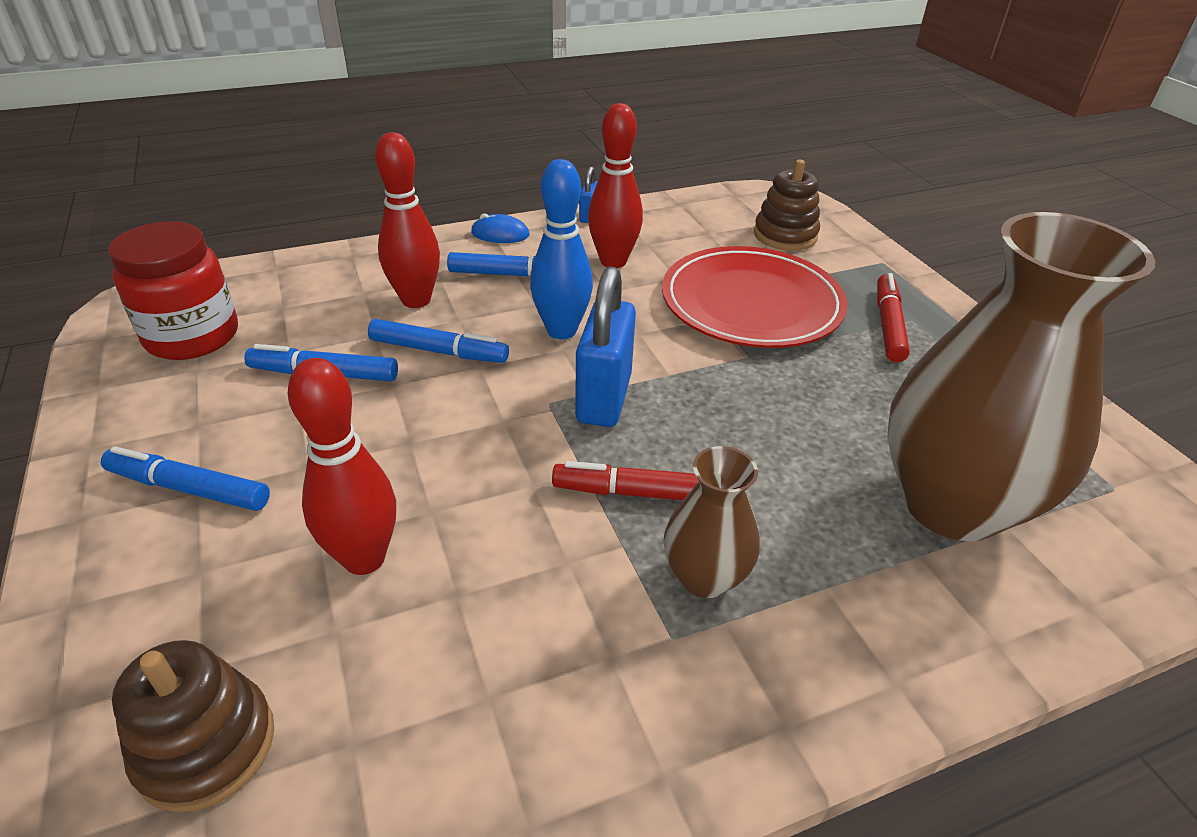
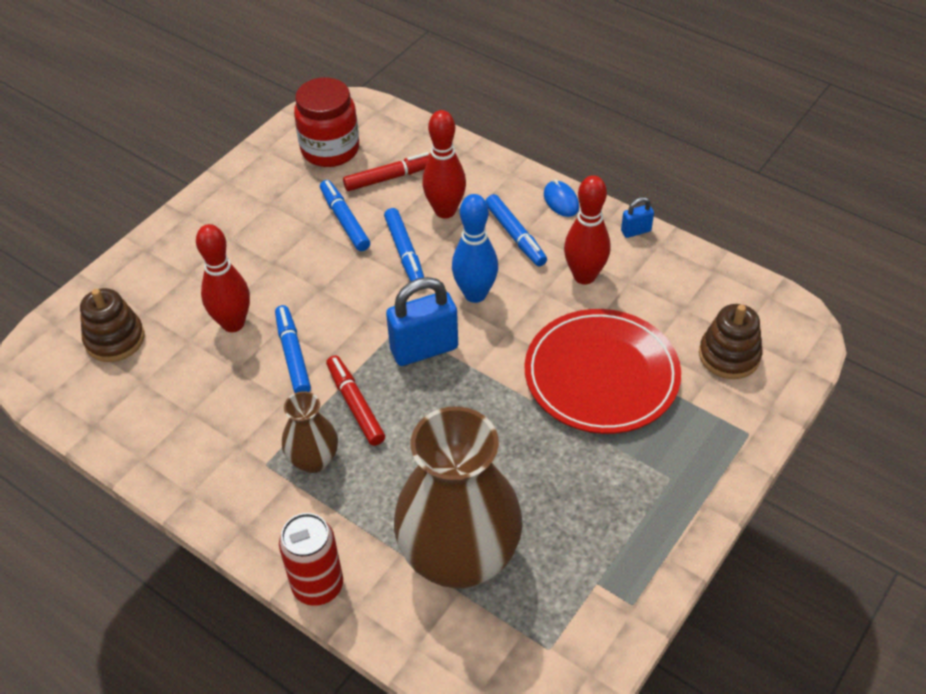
camera: 60 degrees right, 10 degrees up
blue marker [101,446,270,511] -> blue marker moved to [275,305,311,393]
red marker [877,273,910,362] -> red marker moved to [343,152,431,191]
none -> red can [279,513,343,606]

